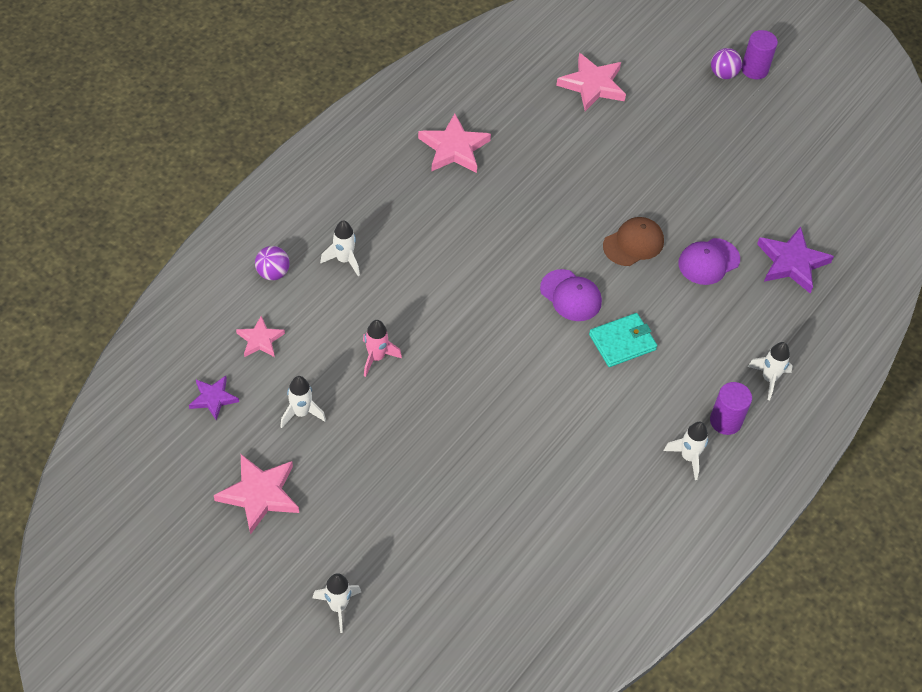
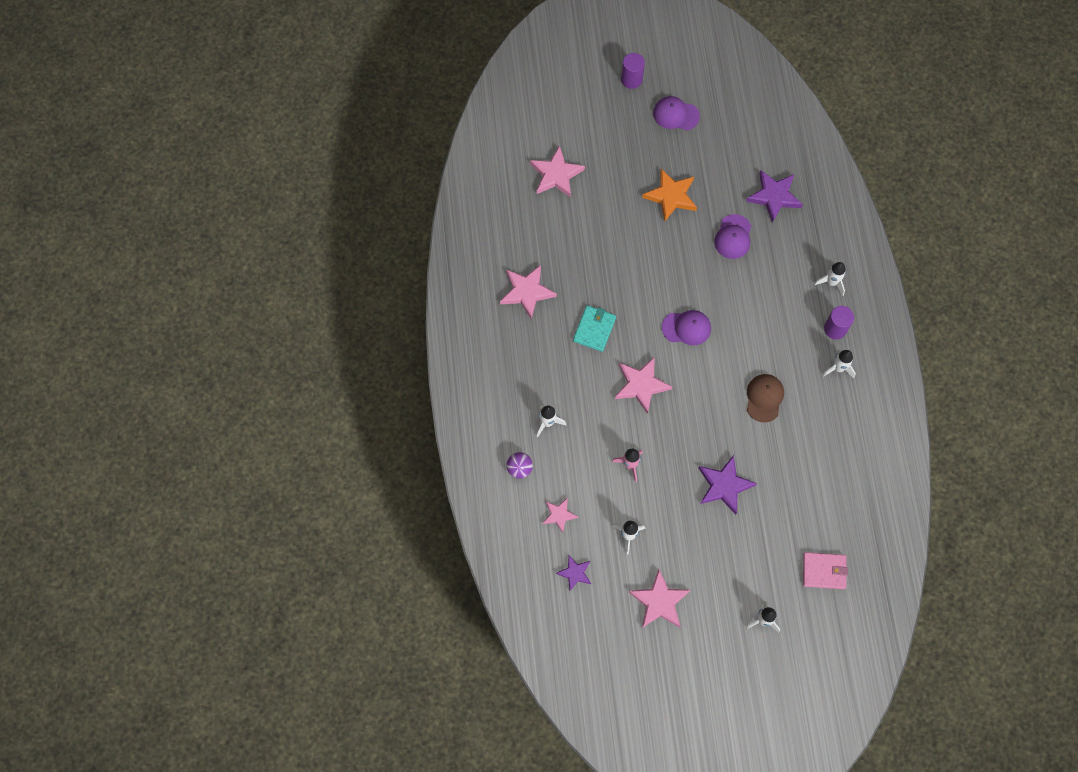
camera: 40 degrees left, 15 degrees up
turquoise wallet [589,313,657,367] -> turquoise wallet moved to [573,305,616,352]
brown cap [603,217,664,266] -> brown cap moved to [747,374,784,423]
purple ball [711,48,742,79] -> none
none -> pink star [615,357,672,414]
none -> orange star [642,169,697,222]
none -> purple cap [653,96,700,131]
none -> purple star [698,455,757,515]
none -> pink wallet [803,552,848,589]

